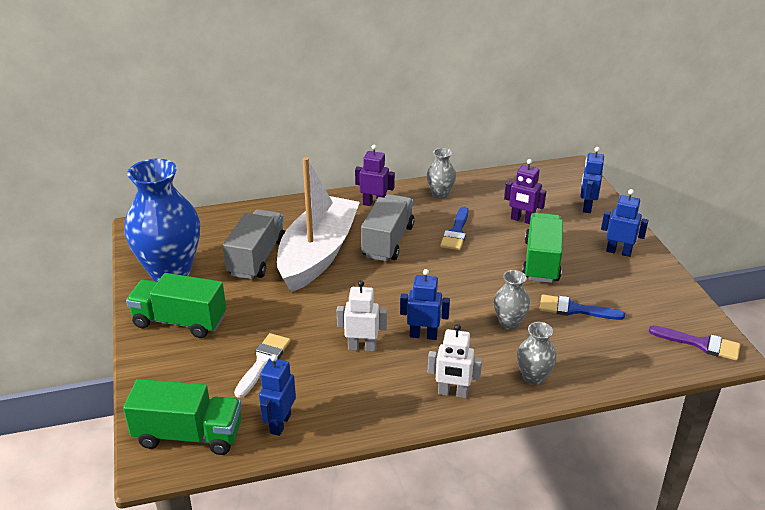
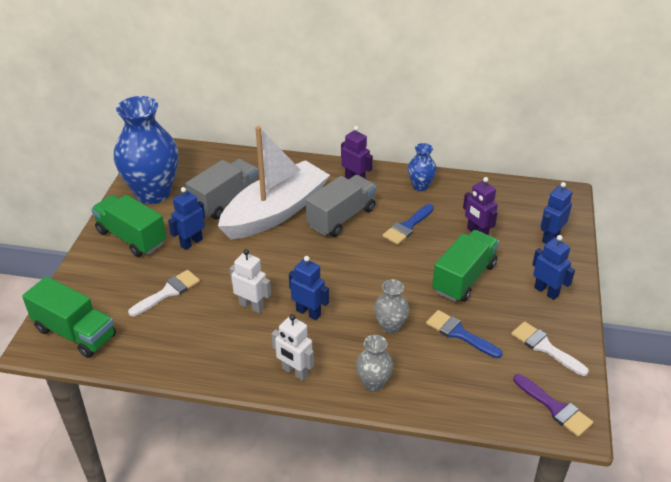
camera: 25 degrees right, 5 degrees up
blue robot [259,354,296,436] -> blue robot moved to [168,187,205,250]
grey vase [427,148,456,199] -> blue vase [408,143,436,191]
none -> white brush [511,321,589,376]

